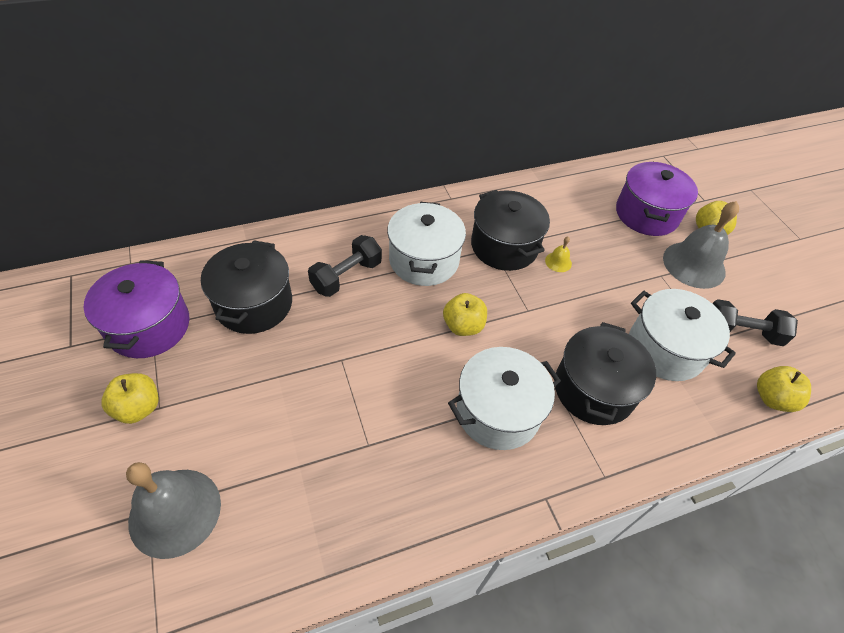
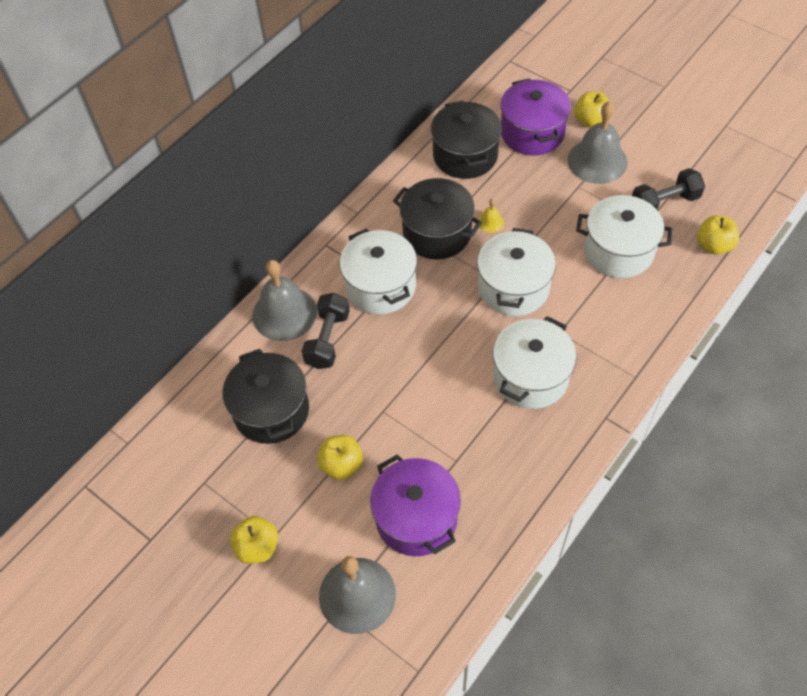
camera: 25 degrees left, 5 degrees up
purple pot [84,260,190,358] -> purple pot moved to [370,454,461,556]
yellow apple [443,293,487,336] -> yellow apple moved to [317,435,363,480]
black pot [555,322,656,425] -> black pot moved to [431,100,502,179]
none -> grey bell [252,260,317,341]
none -> white pot [477,228,556,316]

